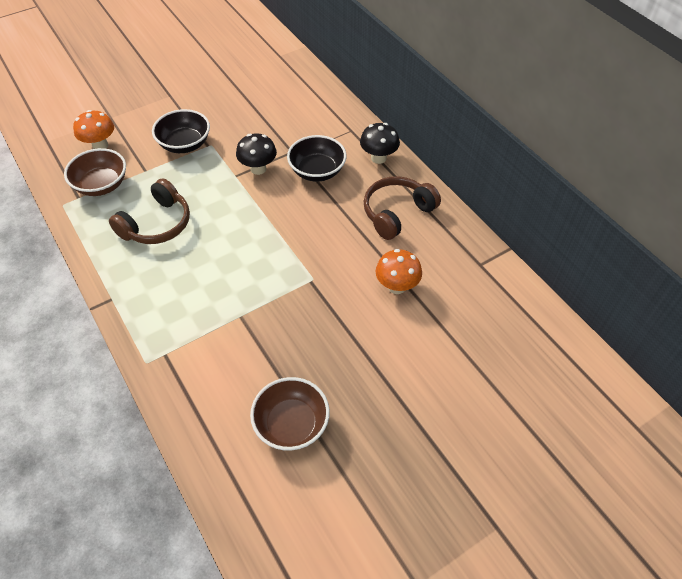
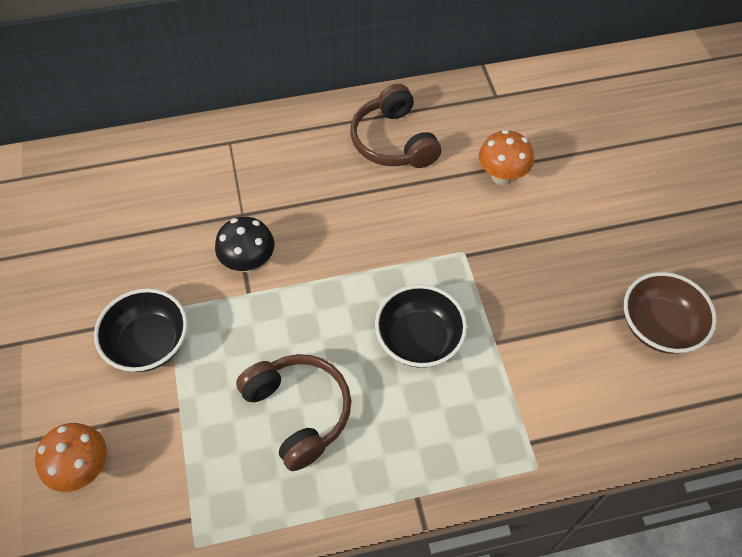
camera: 70 degrees left, 5 degrees up
brown bowl [64,148,126,196] -> none
black bowl [287,135,347,182] -> black bowl moved to [375,285,467,368]
black mushroom [360,123,400,164] -> none

